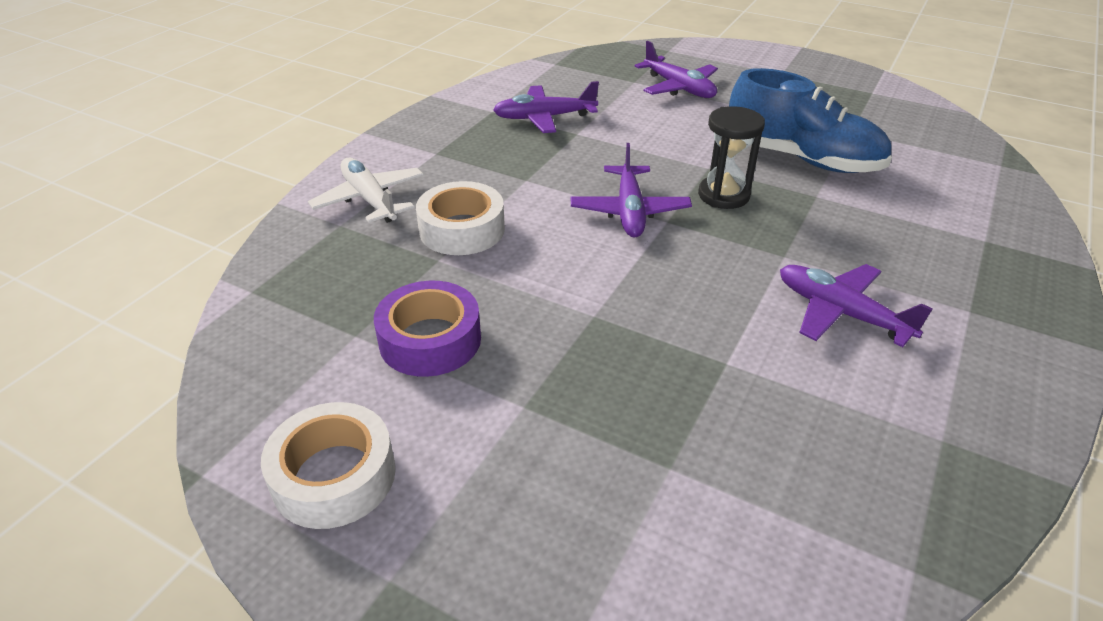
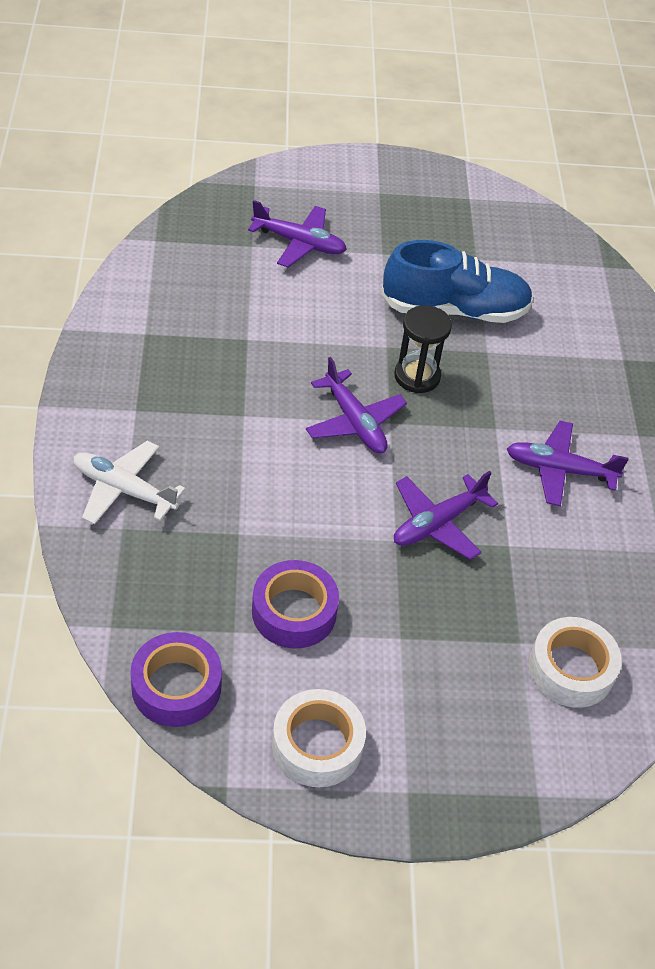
camera: 35 degrees left, 10 degrees up
white tape [416,181,505,255] -> white tape moved to [529,617,622,708]
purple plane [493,81,599,133] -> purple plane moved to [394,471,498,560]
none -> purple tape [130,632,222,727]

